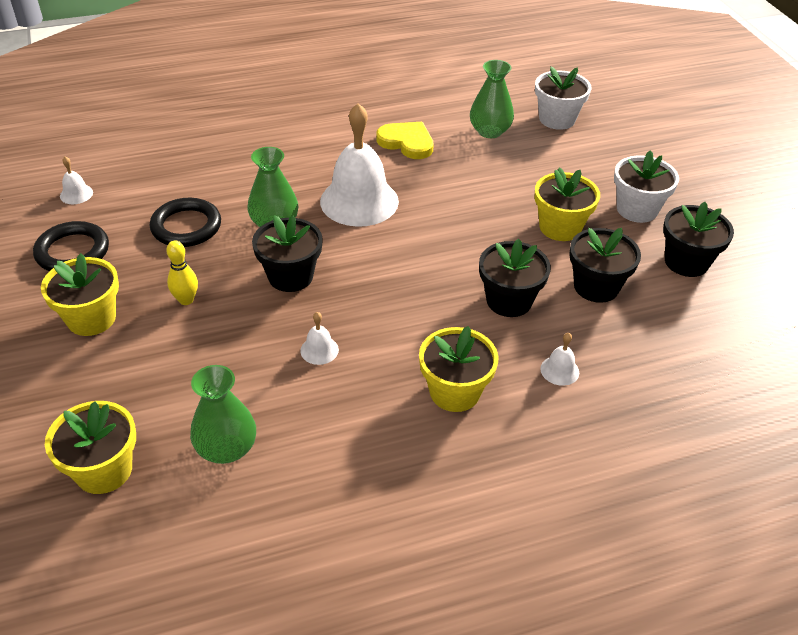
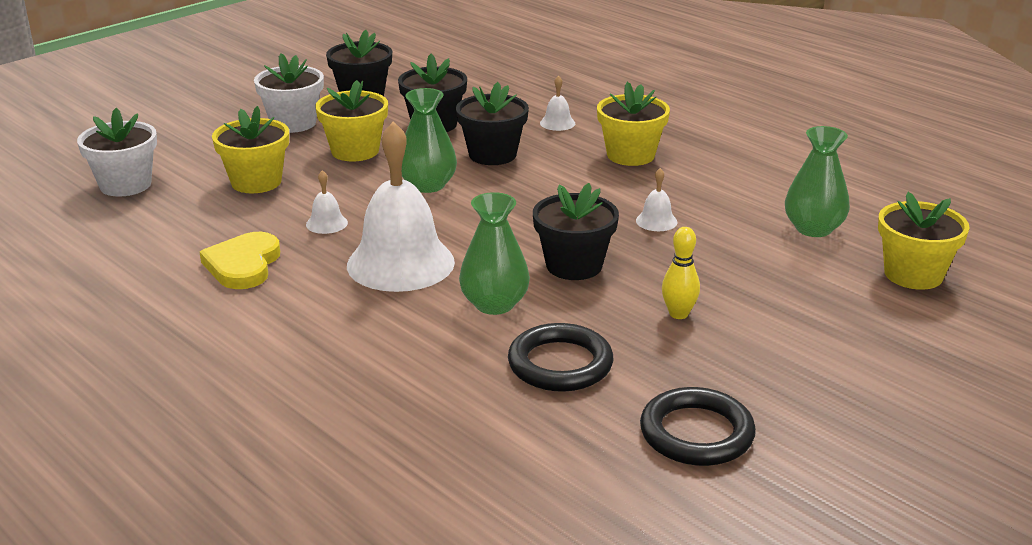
camera: 115 degrees left, 15 degrees down
yellow flower pot [41,253,119,336] -> yellow flower pot moved to [212,106,289,193]
white bell [60,156,93,204] -> white bell moved to [306,170,348,234]
green vase [470,60,514,138] -> green vase moved to [402,88,457,193]

